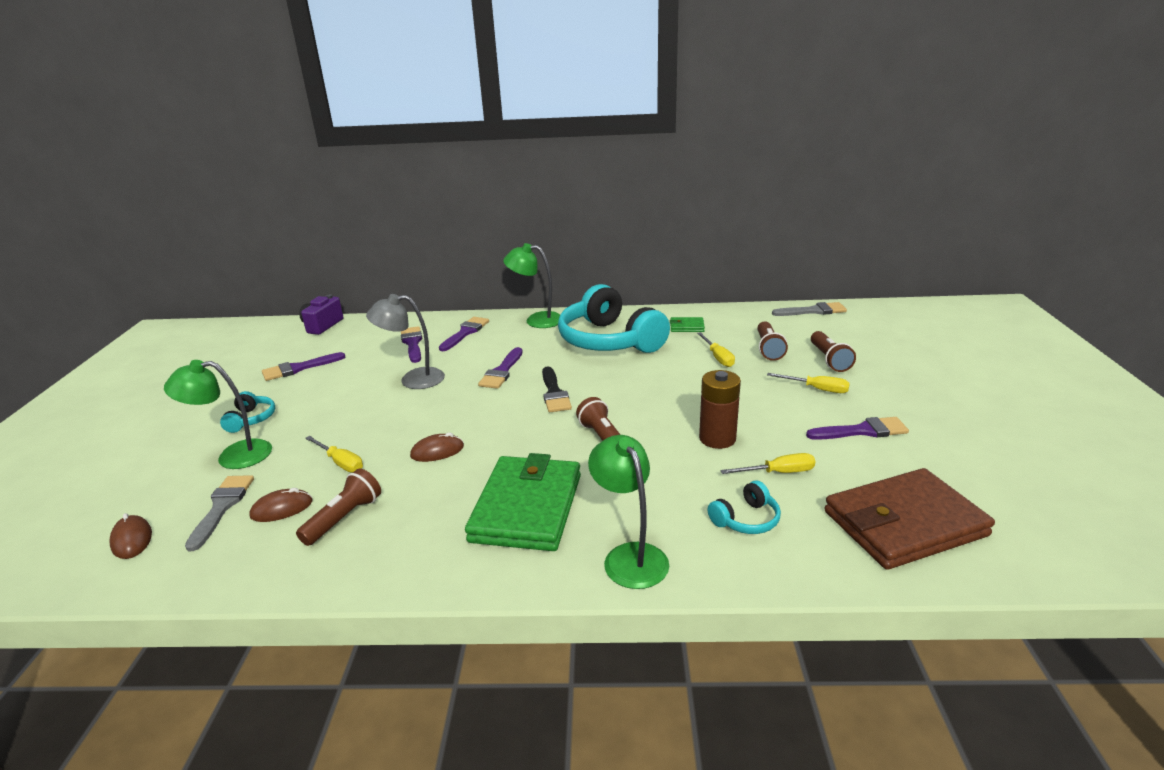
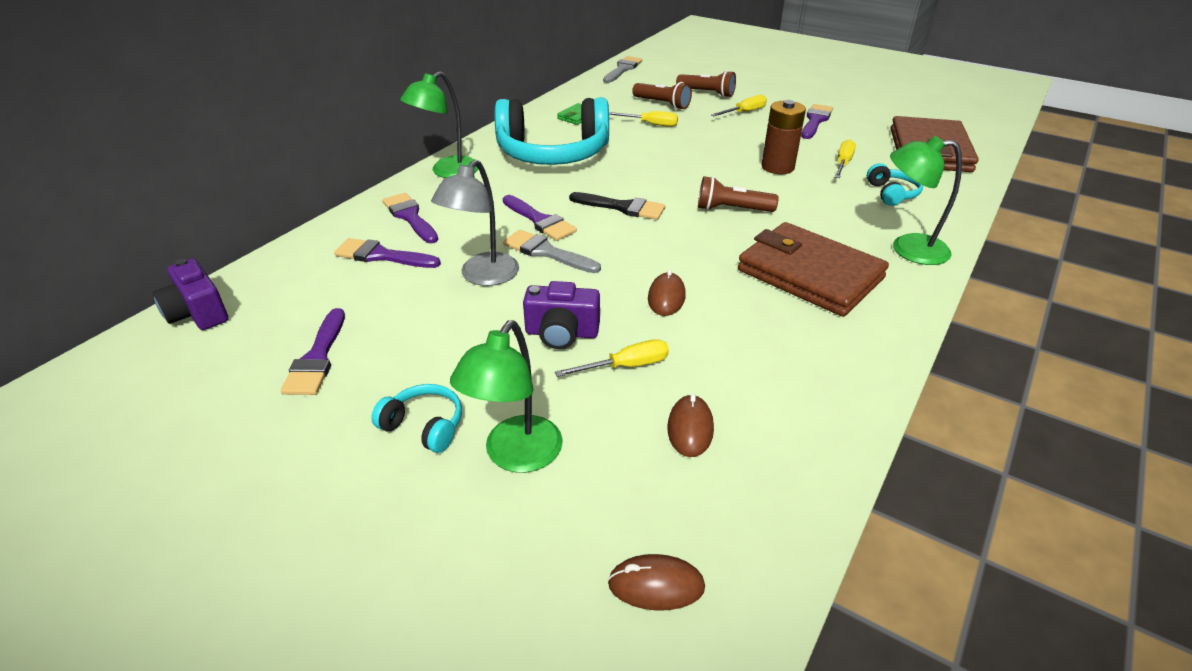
camera: 60 degrees left, 10 degrees up
grey brush [185,475,254,551] -> grey brush moved to [503,230,601,273]
brown flashlight [296,469,381,546] -> none
green wallet [465,453,581,551] -> brown wallet [738,222,889,317]
none -> purple camera [523,281,600,349]

